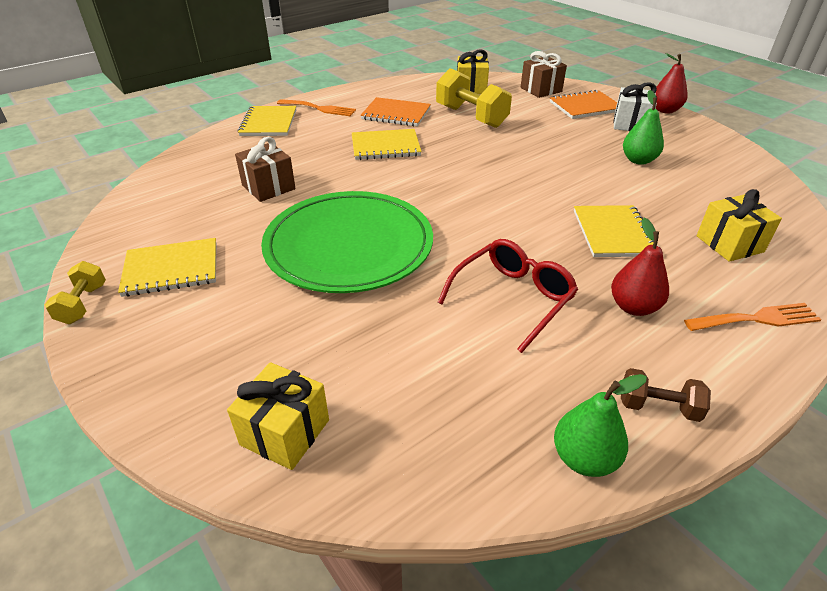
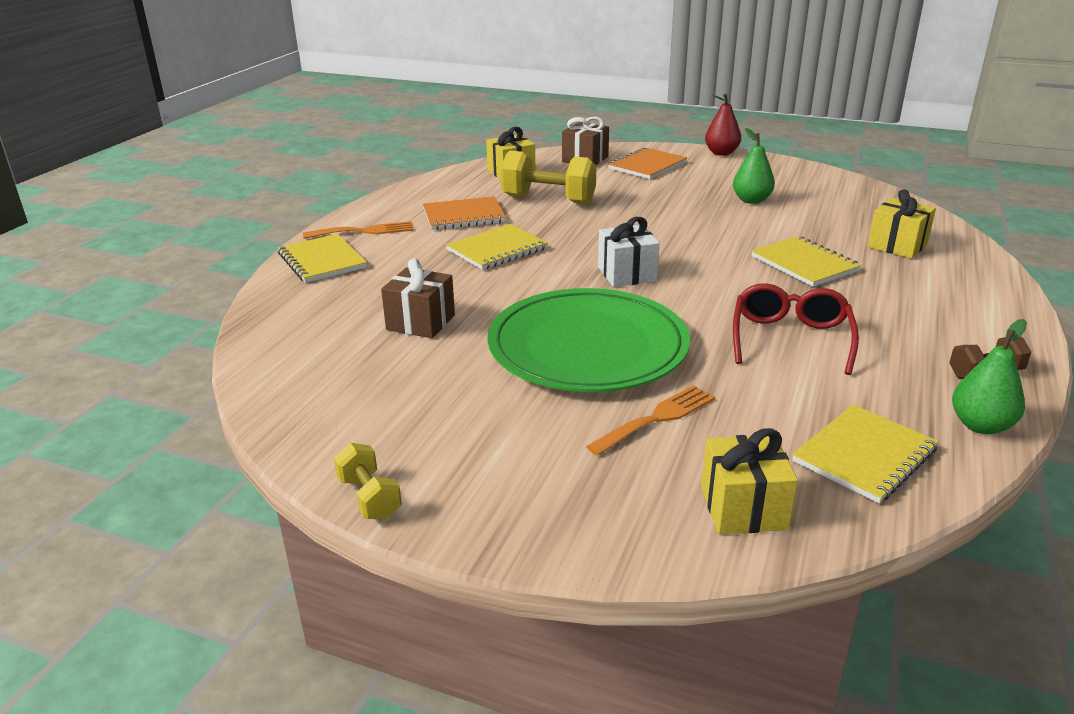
camera: 30 degrees left, 10 degrees down
yellow notebook [118,238,216,297] -> yellow notebook moved to [792,404,939,503]
red pear [611,218,669,316] -> none
white gift [613,82,657,131] -> white gift moved to [598,217,660,287]
orange fork [684,303,822,331] -> orange fork moved to [586,385,715,456]

